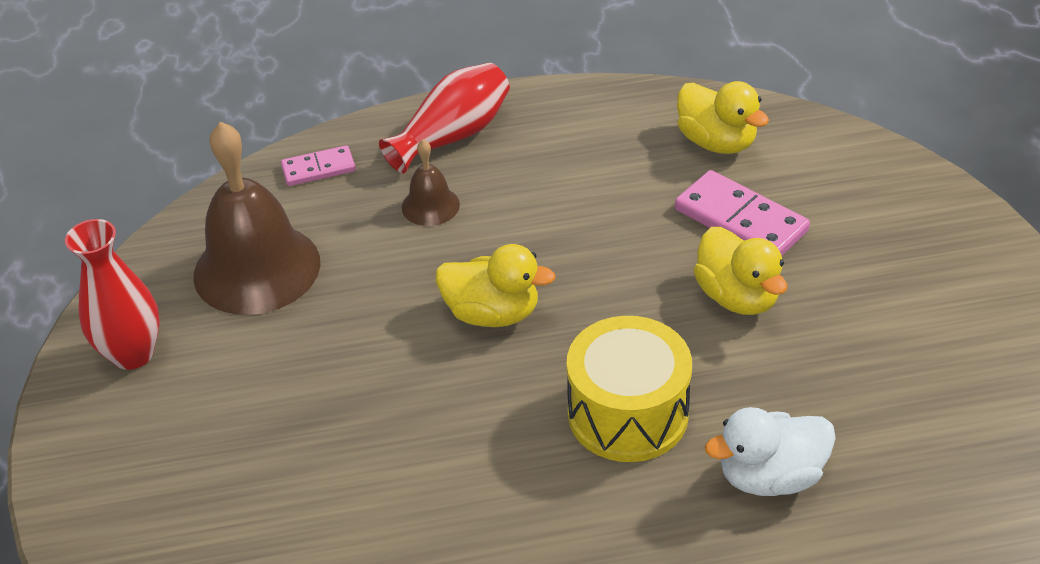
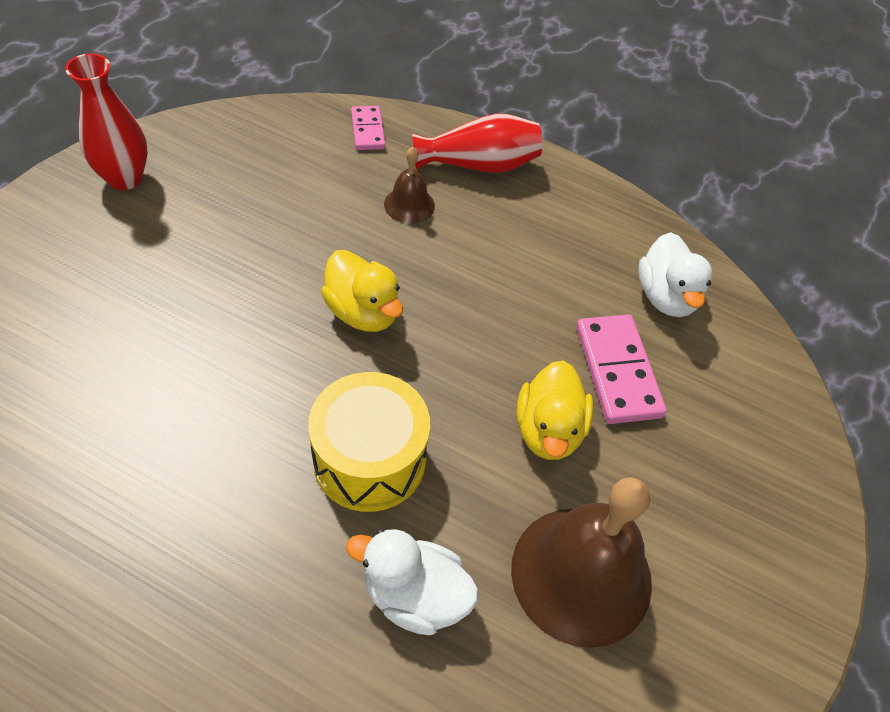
camera: 30 degrees right, 10 degrees up
brown bell [193,121,320,315] -> brown bell moved to [511,477,652,648]
pink domino [281,145,356,186] -> pink domino turned 60 degrees clockwise [351,106,386,150]
yellow duck [677,81,769,154] -> white duck [638,232,713,317]

